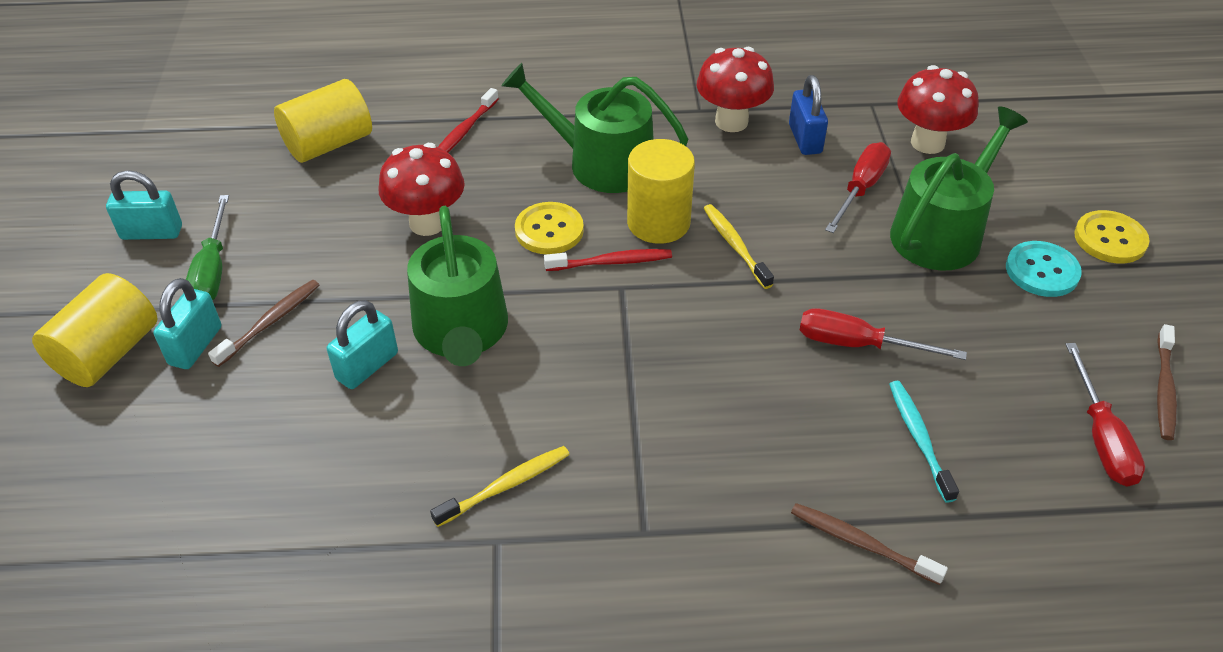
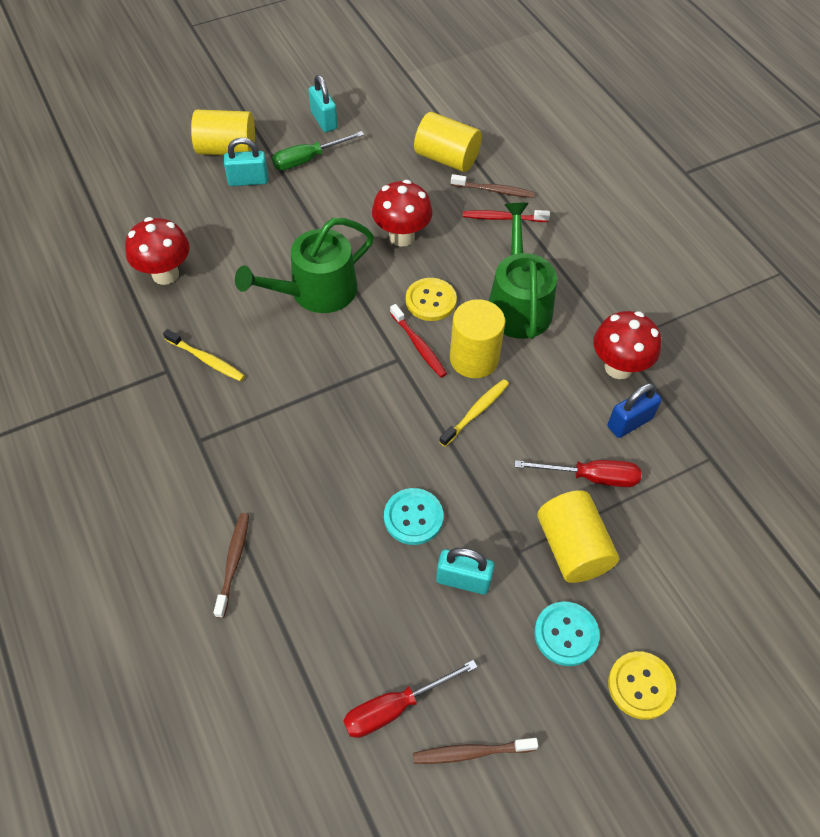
camera: 65 degrees right, 10 degrees up
brown toothbrush [208,280,319,367] -> brown toothbrush moved to [451,174,535,198]
turquoise padlock [327,300,398,389] -> turquoise padlock moved to [436,548,494,595]
red screwdriver [800,308,967,360] -> turquoise button [384,488,443,545]
turquoise toothbrush [889,381,959,503] -> none
green watering can [890,106,1028,271] -> yellow cylinder [537,490,619,583]
red mushroom [898,65,979,154] -> red mushroom moved to [125,217,190,285]

